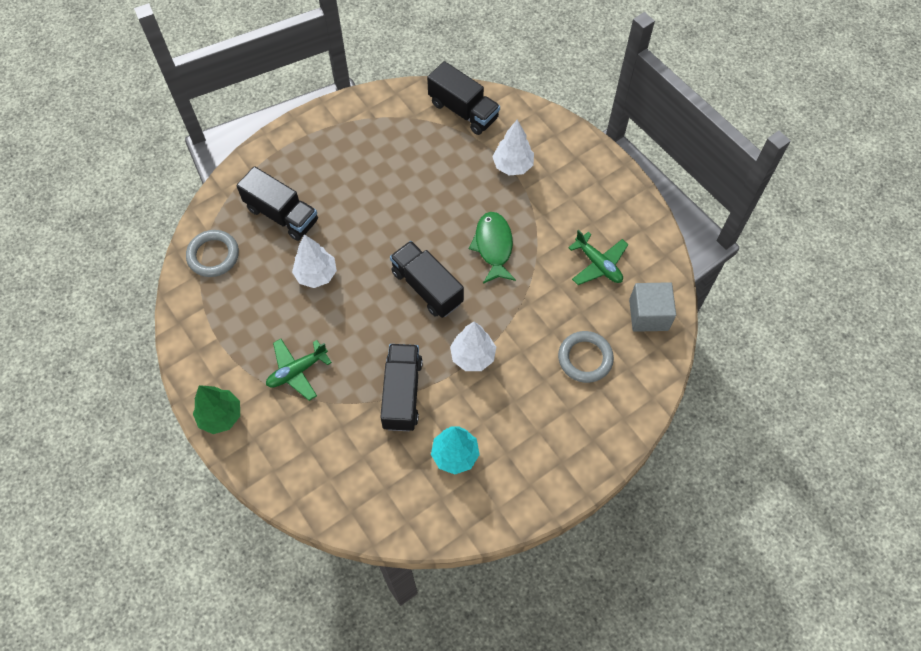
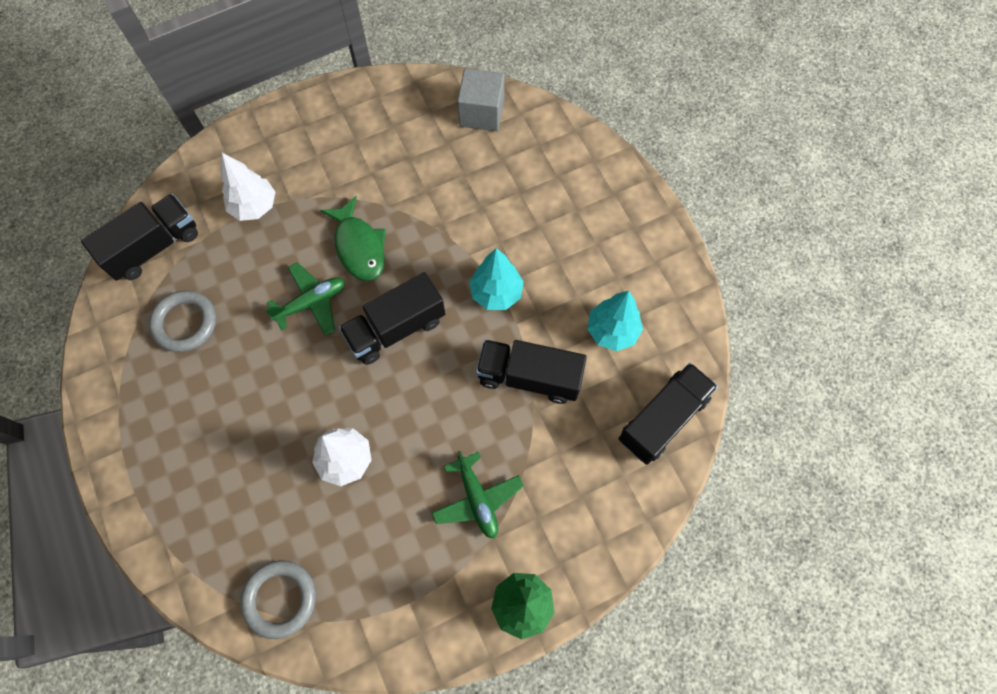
camera: 80 degrees left, 5 degrees up
black truck [237,166,318,241] -> black truck moved to [619,363,718,465]
white tree [450,322,496,371] -> turquoise tree [469,248,524,310]
green fish [469,212,516,284] -> green fish turned 120 degrees counterclockwise [320,196,386,281]
grey ring [558,331,614,383] -> grey ring moved to [149,291,216,352]
green plane [568,230,628,285] -> green plane moved to [265,262,345,336]

